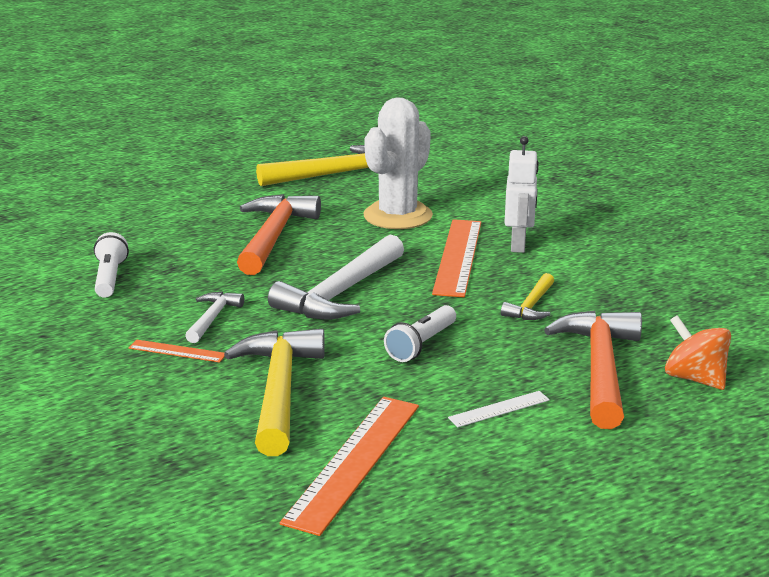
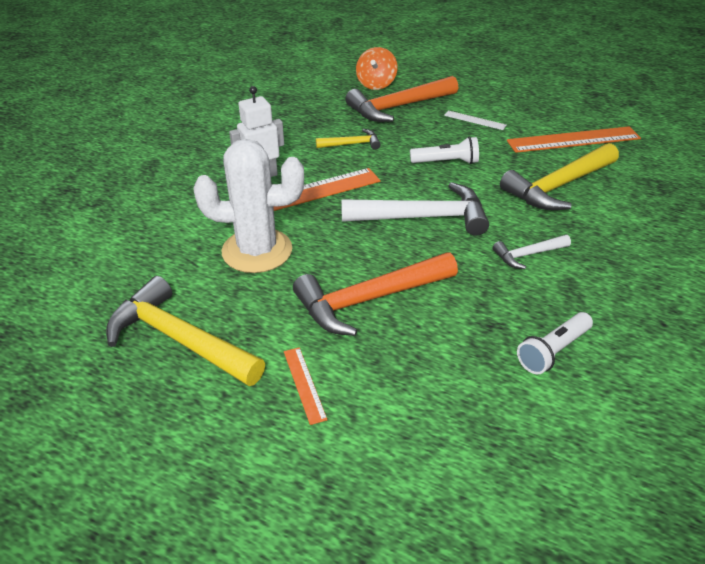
camera: 125 degrees left, 15 degrees up
orange ruler [129,339,225,362] -> orange ruler moved to [284,347,328,425]

